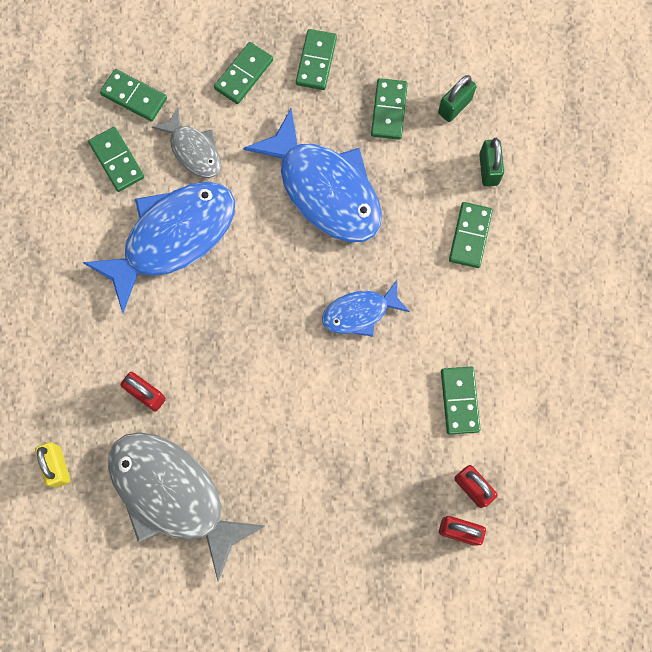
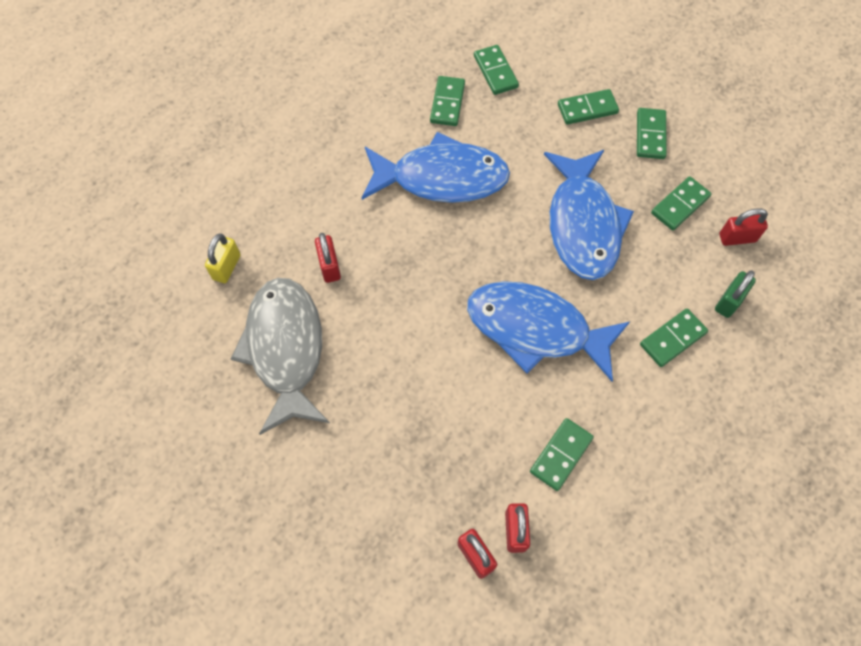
camera: 40 degrees right, 10 degrees down
grey fish [152,107,221,178] -> none
green domino [296,29,337,90] -> green domino turned 45 degrees counterclockwise [637,108,667,159]
blue fish [322,280,410,337] -> blue fish [467,281,630,381], size x1.88
green padlock [438,75,476,122] -> red padlock [719,208,768,246]

